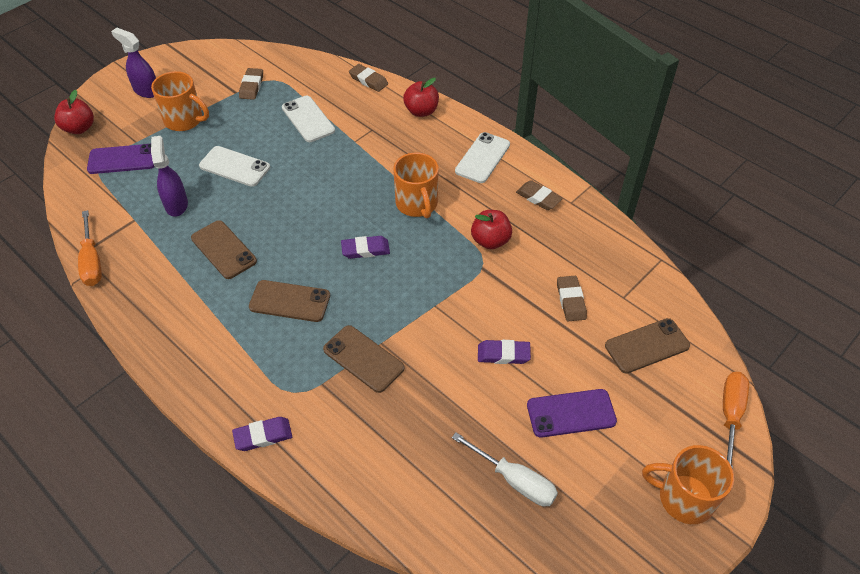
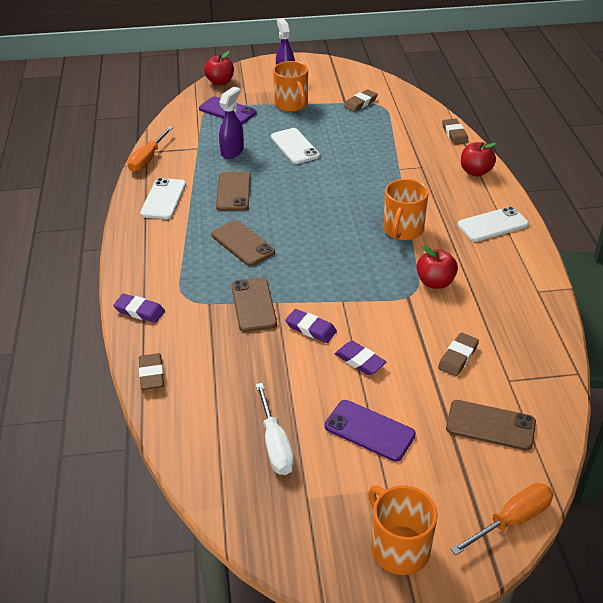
camera: 40 degrees right, 10 degrees down
white phone [282,96,335,142] -> white phone moved to [140,178,186,219]
purple eraser [341,236,390,259] -> purple eraser moved to [285,309,337,343]
brown eraser [516,180,563,210] -> brown eraser moved to [139,353,164,390]

